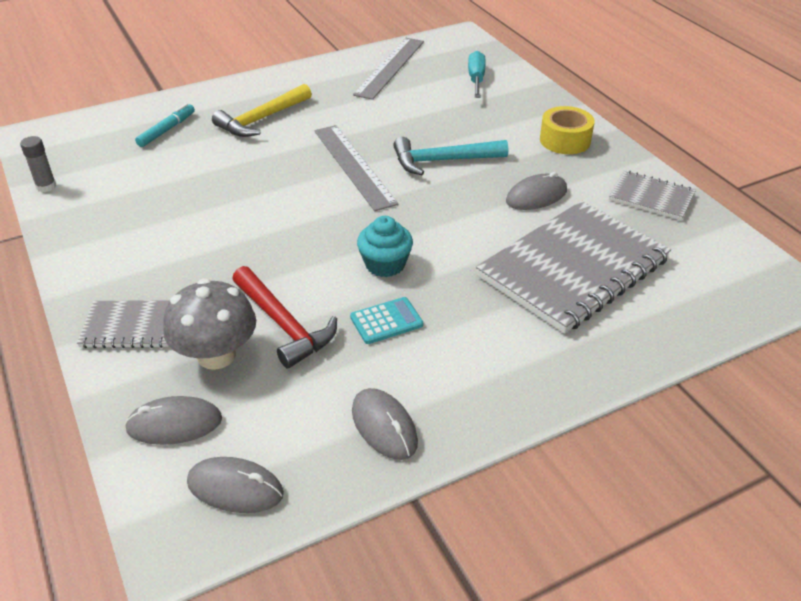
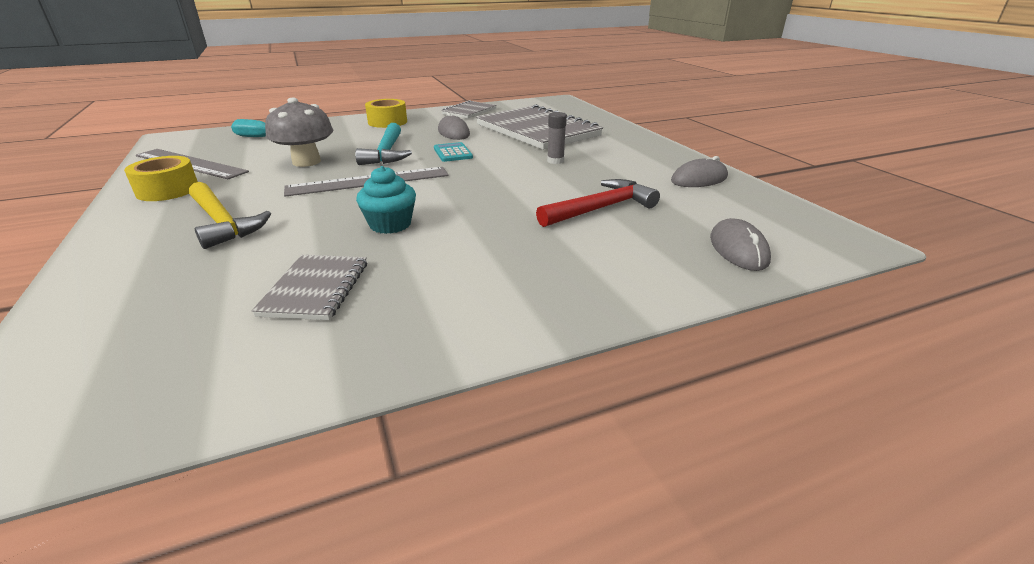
camera: 85 degrees left, 10 degrees down
grey glue stick [20,136,56,192] -> grey glue stick moved to [547,112,567,164]
grey notebook [77,300,170,348] -> grey notebook moved to [252,255,367,320]
turquoise marker [135,103,195,147] -> none
grey mushroom [163,278,256,370] -> grey mushroom moved to [265,98,333,167]
grey mouse [187,457,284,513] -> none
turquoise calculator [350,297,423,344] -> turquoise calculator moved to [434,142,473,162]
turquoise cupcake [357,216,413,277] -> turquoise cupcake moved to [356,166,416,234]
none -> yellow tape [124,156,198,201]

